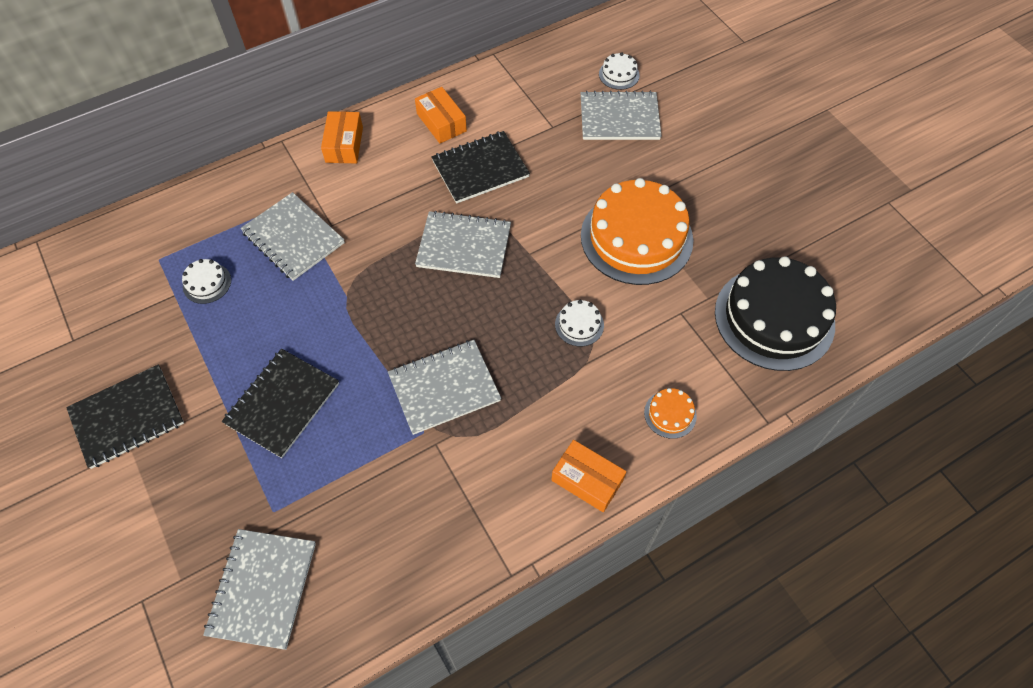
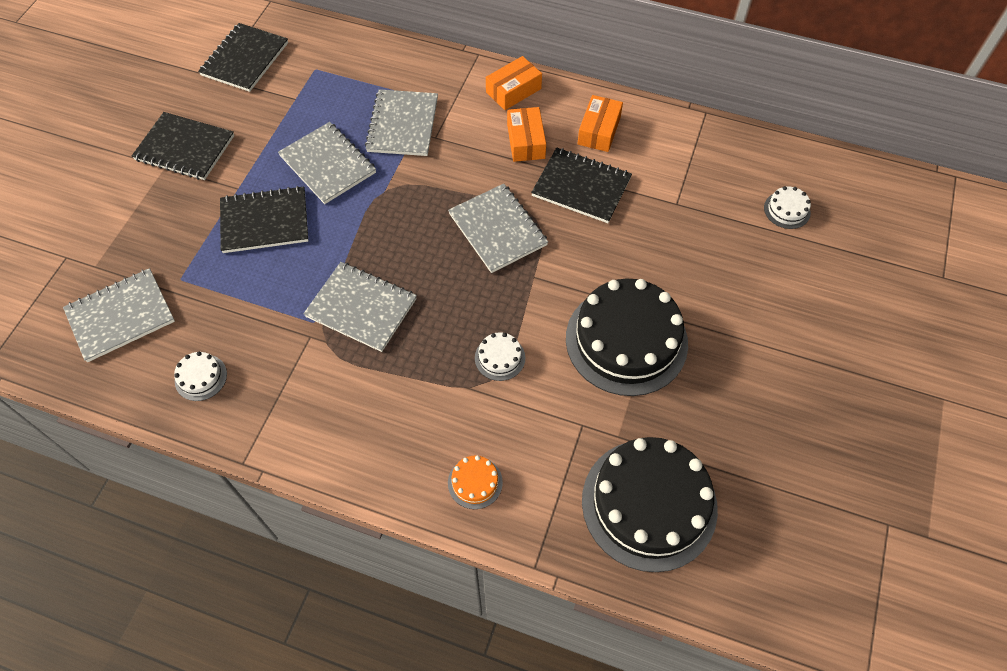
camera: 50 degrees right, 0 degrees up
white cake [182,259,231,304] -> white cake moved to [174,352,227,401]
orange box [551,440,626,512] -> orange box moved to [507,107,546,162]
grey notebook [581,91,661,140] -> grey notebook moved to [278,122,376,204]
orange cake [581,178,693,285] -> black cake [566,279,688,396]
none -> black notebook [198,23,288,92]

